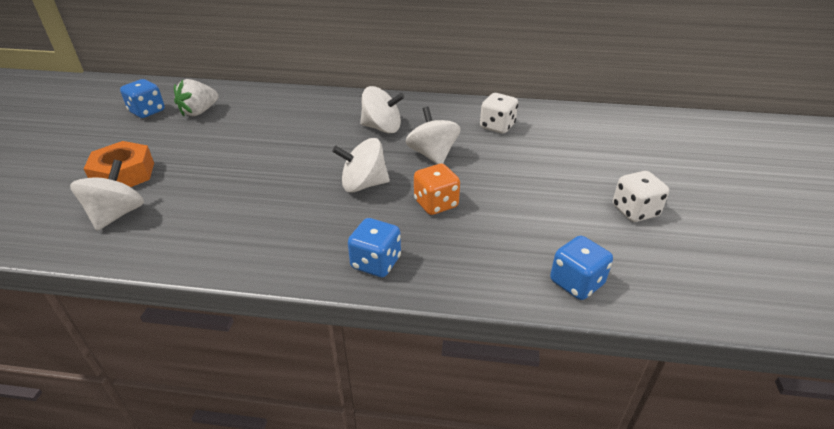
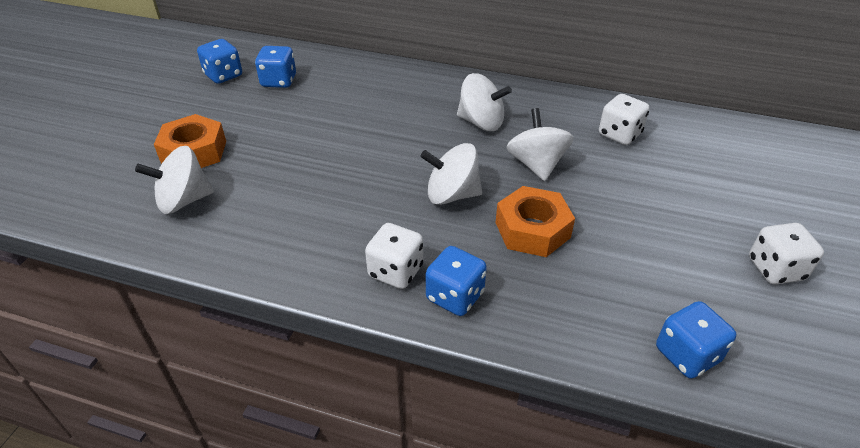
camera: 10 degrees right, 5 degrees up
white spinning top [70,160,144,231] -> white spinning top turned 135 degrees counterclockwise [135,146,214,214]
white strawberry [174,79,218,116] -> blue dice [255,46,296,88]
orange dice [414,164,460,215] -> orange nut [495,186,575,257]
none -> white dice [365,223,423,289]

